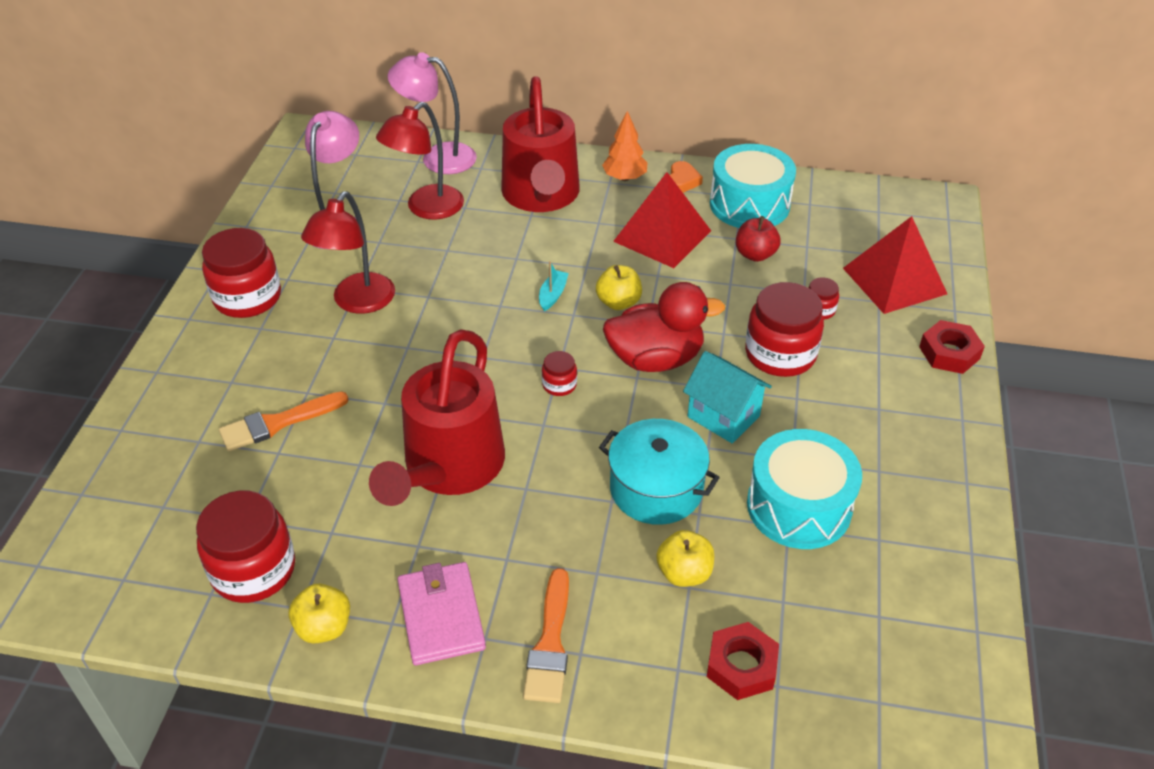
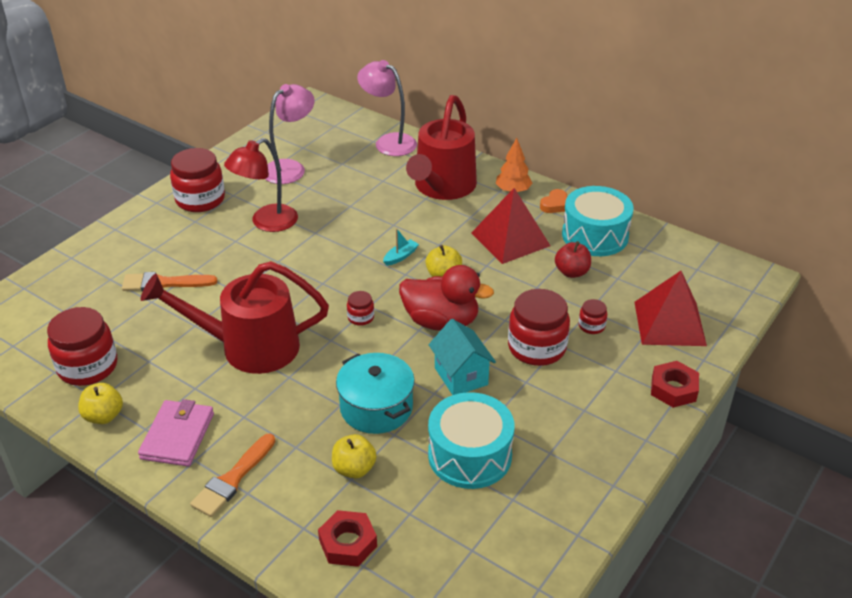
camera: 25 degrees right, 5 degrees down
red watering can [369,329,505,506] -> red watering can turned 45 degrees clockwise [141,261,329,374]
red lamp [376,102,464,220] -> none

